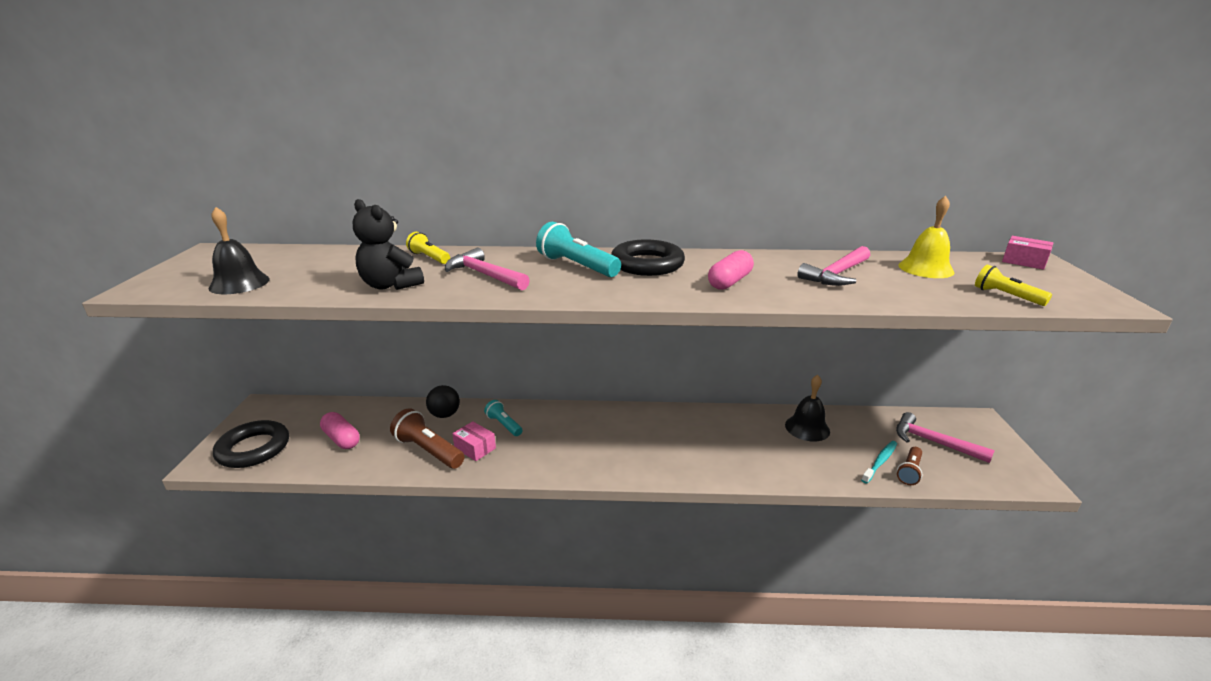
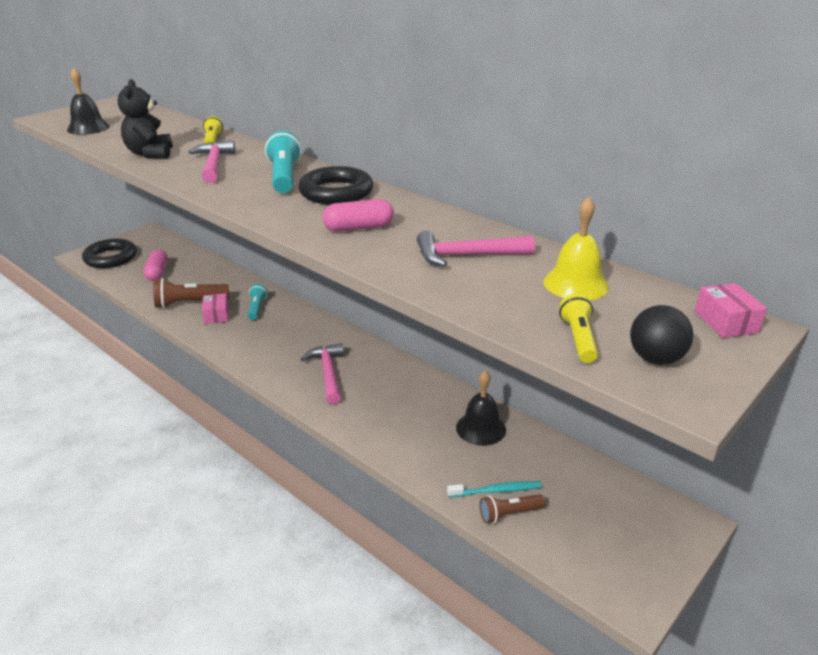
camera: 40 degrees right, 5 degrees up
brown flashlight [390,408,465,469] -> brown flashlight turned 90 degrees counterclockwise [153,278,229,308]
black ball [426,385,460,418] -> black ball moved to [630,305,693,365]
pink hammer [896,412,995,463] -> pink hammer moved to [301,343,344,405]

